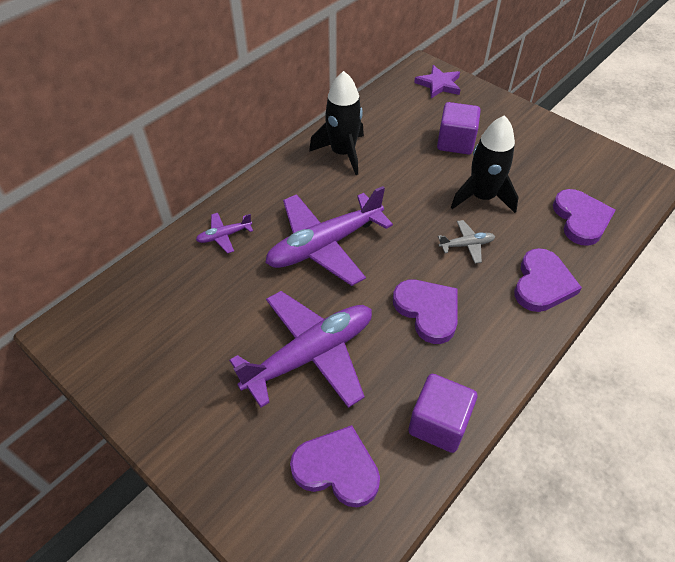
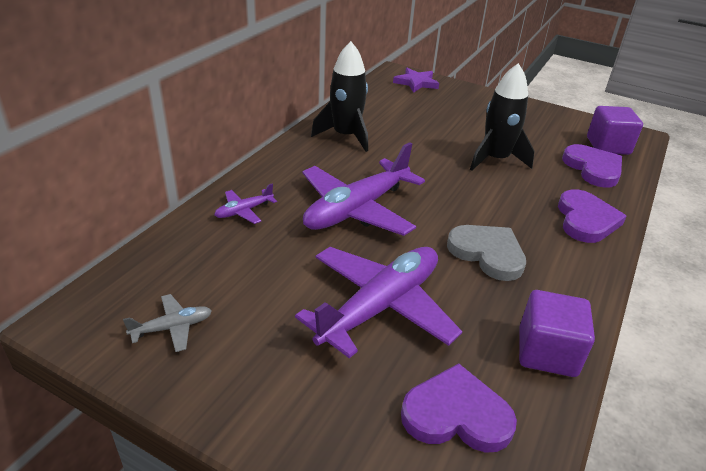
camera: 15 degrees left, 15 degrees down
purple heart [393,280,458,344] -> grey heart [447,225,526,281]
purple cube [437,102,481,154] -> purple cube moved to [587,106,643,155]
grey plane [438,220,495,264] -> grey plane moved to [123,294,212,352]

